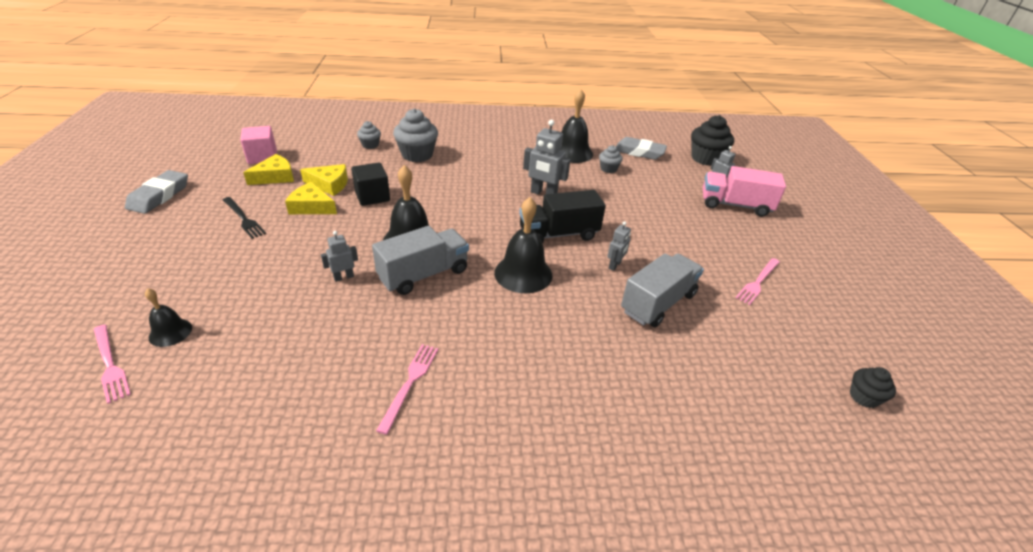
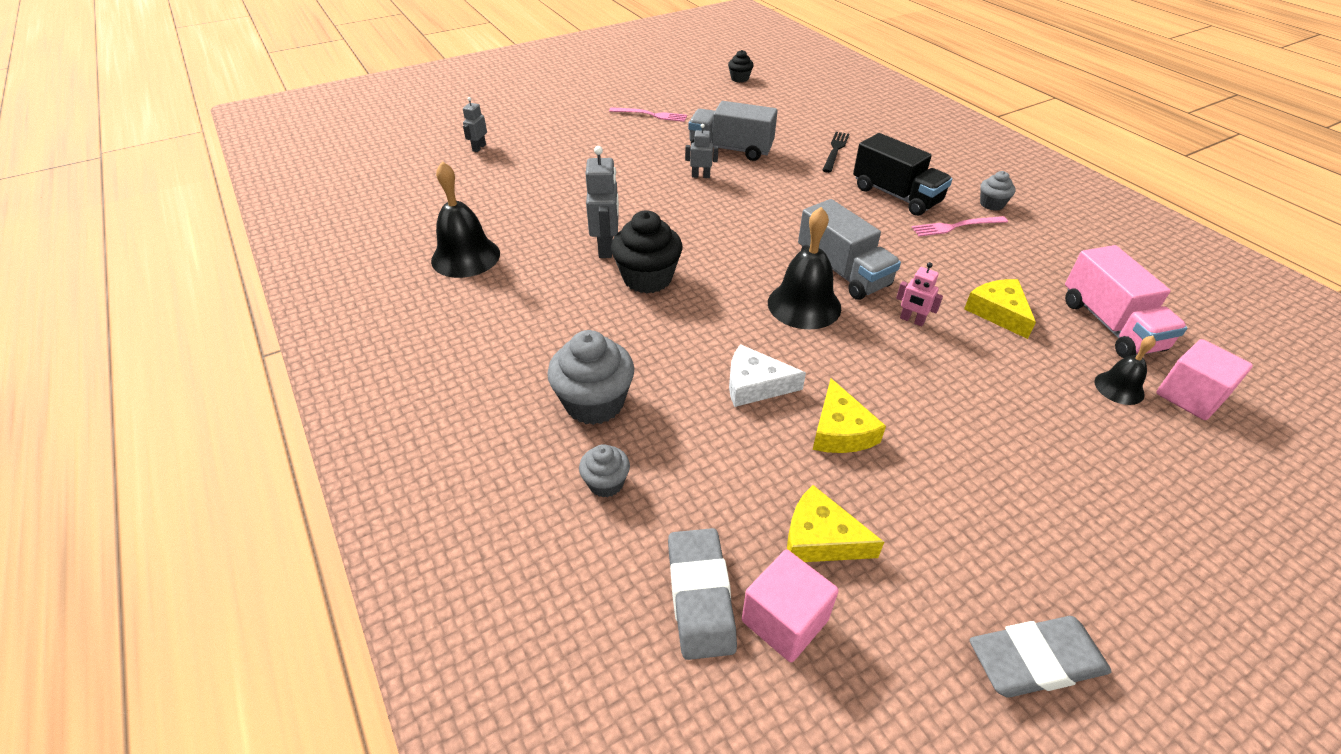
camera: 115 degrees left, 5 degrees up
pink fork [94,324,131,404] -> pink cube [1156,339,1253,420]
black fork [223,197,266,239] -> black fork moved to [823,132,849,173]
yellow cheese [300,164,348,196] -> yellow cheese moved to [964,279,1036,339]
grey robot [321,231,358,282] -> pink robot [896,262,943,326]
black cube [351,163,390,206] -> white cheese [729,344,806,407]
grey truck [372,226,469,295] -> grey truck turned 150 degrees counterclockwise [798,199,901,300]
black bell [494,197,552,293] -> none
black truck [519,190,606,244] -> black truck moved to [853,133,952,216]
grey cupcake [599,145,623,173] -> grey cupcake moved to [980,171,1015,211]
grey eraser [616,137,667,160] -> grey eraser moved to [668,528,737,660]
black cupcake [691,115,734,166] -> black cupcake moved to [611,210,682,293]
pink truck [703,166,786,217] -> pink truck moved to [1065,245,1188,358]

